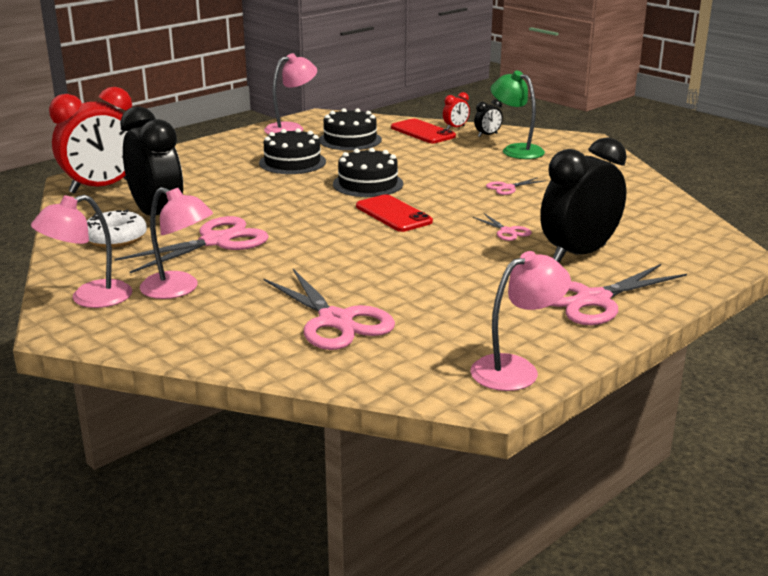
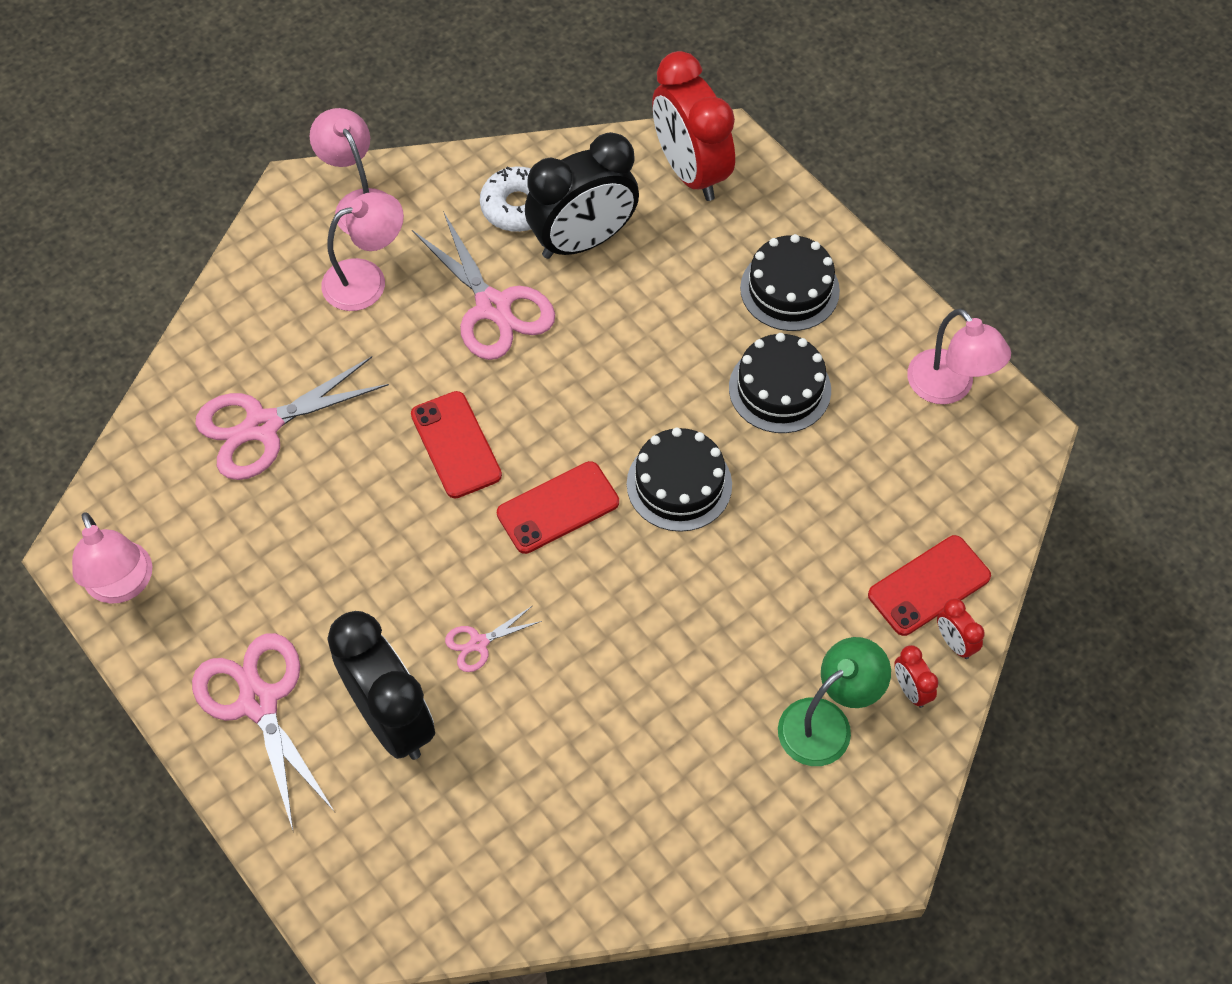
camera: 95 degrees right, 35 degrees up
pink lamp [140,187,213,299] -> pink lamp turned 150 degrees counterclockwise [321,192,404,311]
black cake [319,108,382,150] -> black cake moved to [740,234,840,331]
black clock [474,99,503,137] -> red clock [894,645,939,708]
pink scissors [486,177,546,195] -> none
none -> red phone [411,391,502,499]

